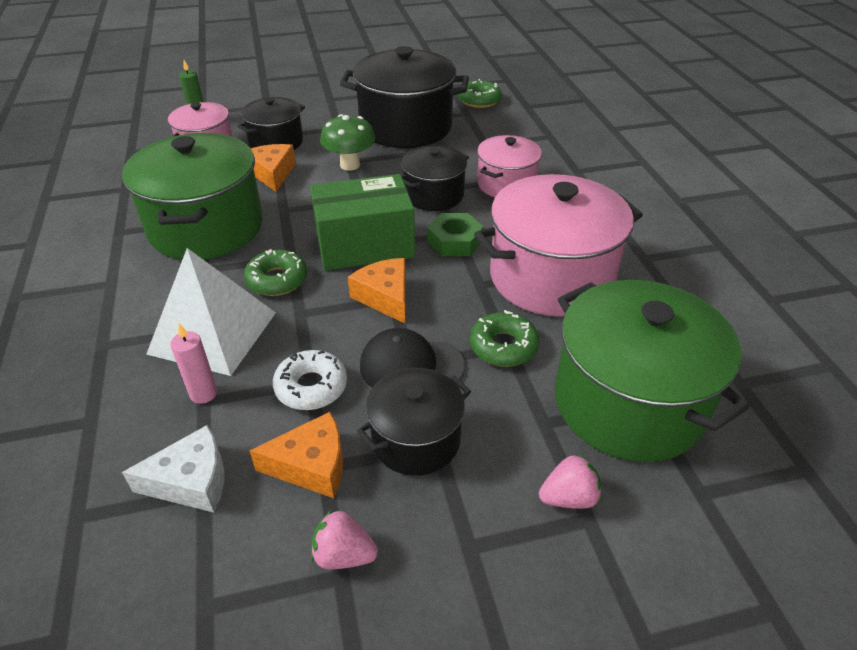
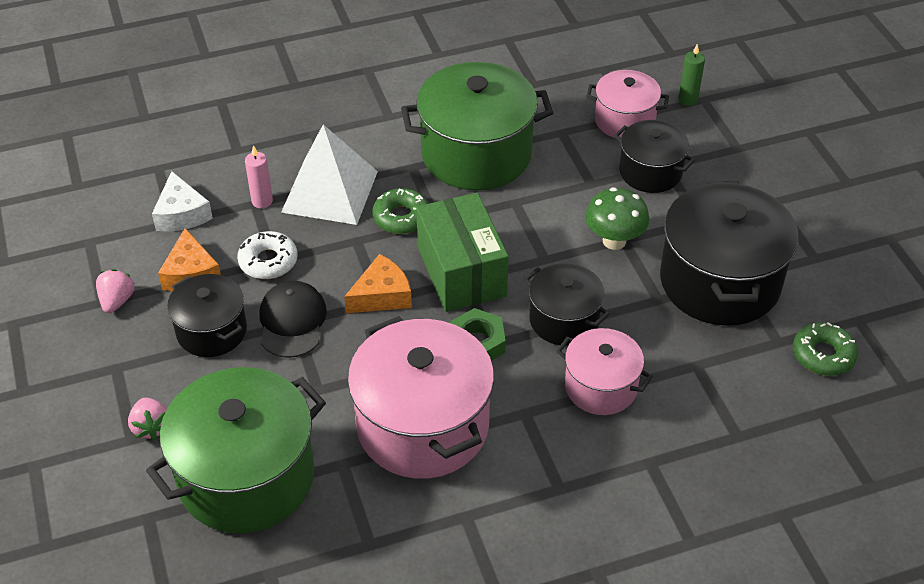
camera: 85 degrees right, 5 degrees up
orange cheese [251,144,296,192] -> none
green donut [470,310,540,367] -> none

